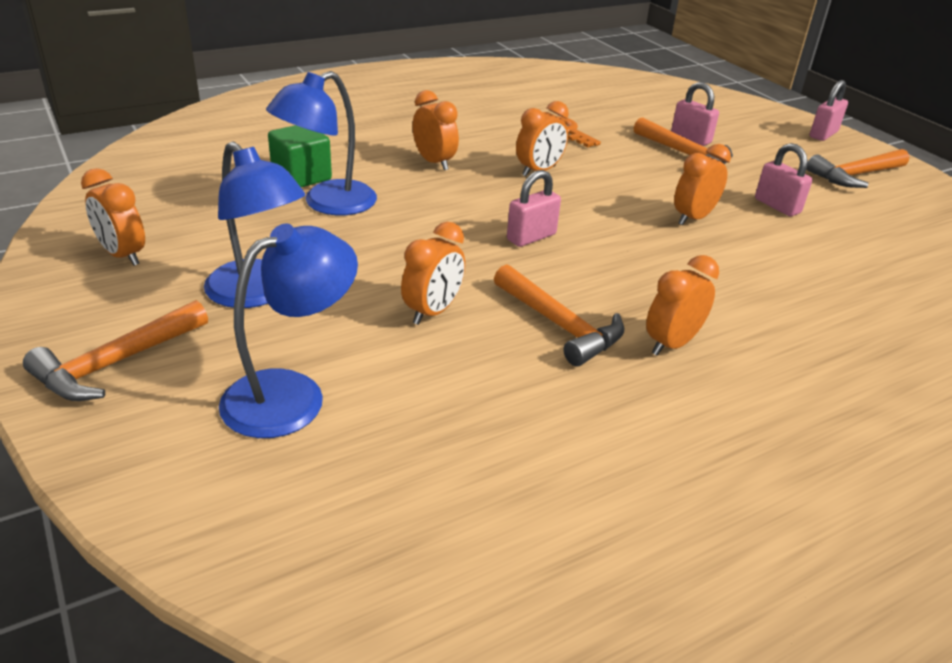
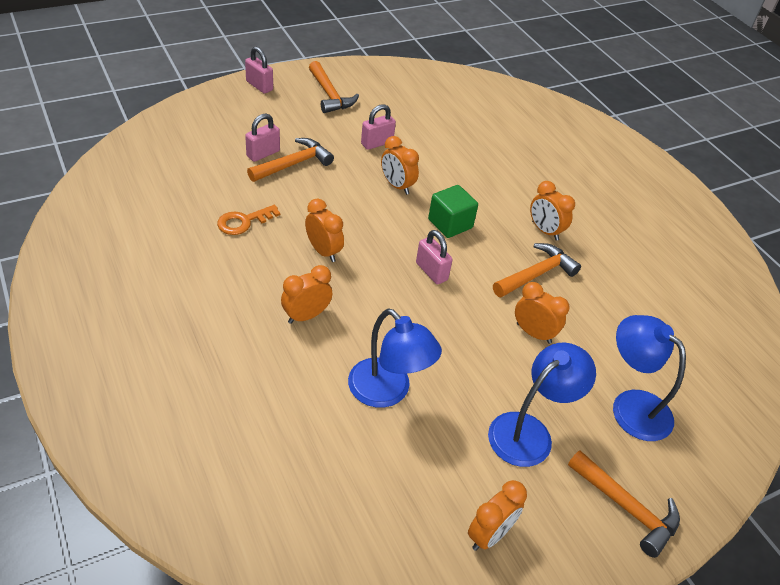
camera: 90 degrees left, 10 degrees up
green cube [268,125,332,187] -> green cube moved to [428,185,478,238]

